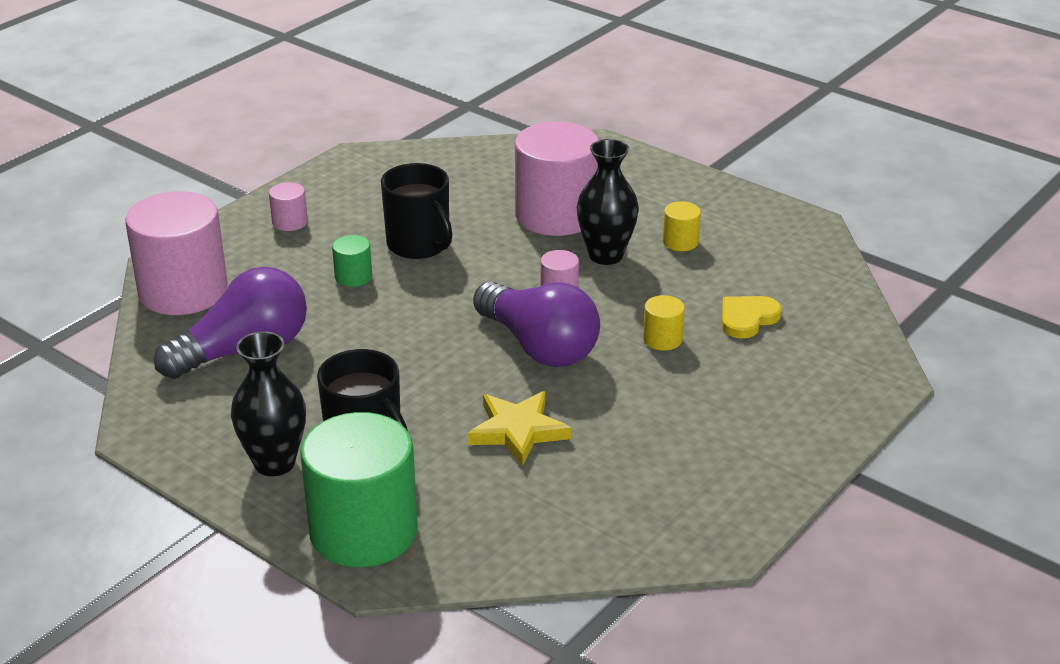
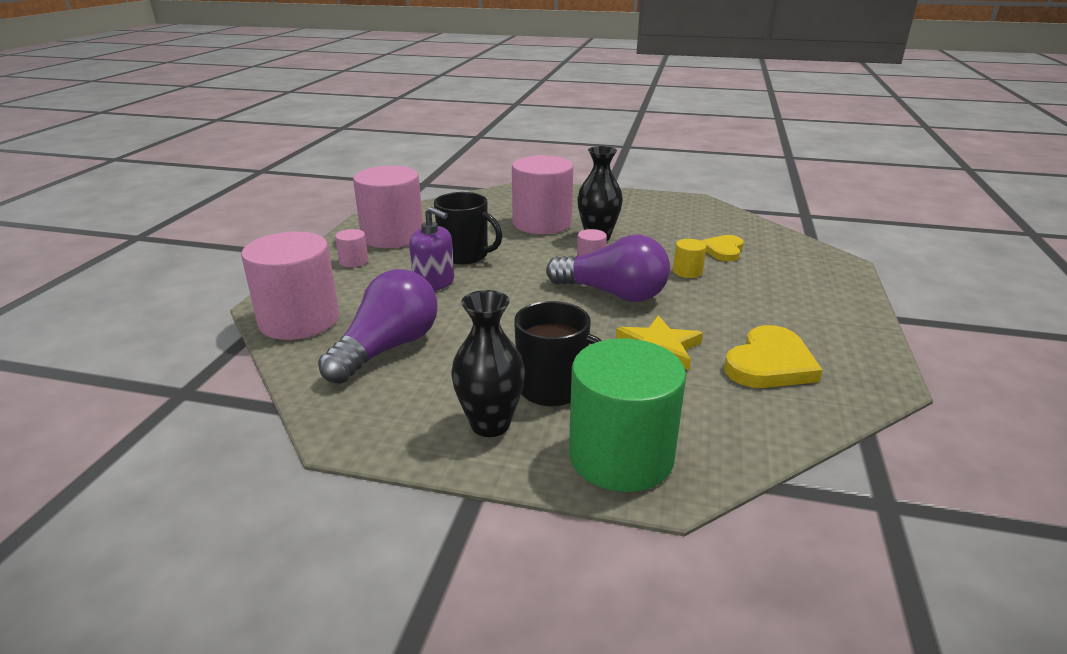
camera: 25 degrees left, 5 degrees down
green cylinder [332,235,372,287] -> purple soap dispenser [409,207,454,291]
yellow cylinder [663,201,701,251] -> none
none -> pink cylinder [353,166,423,248]
none -> yellow heart [724,325,823,388]

